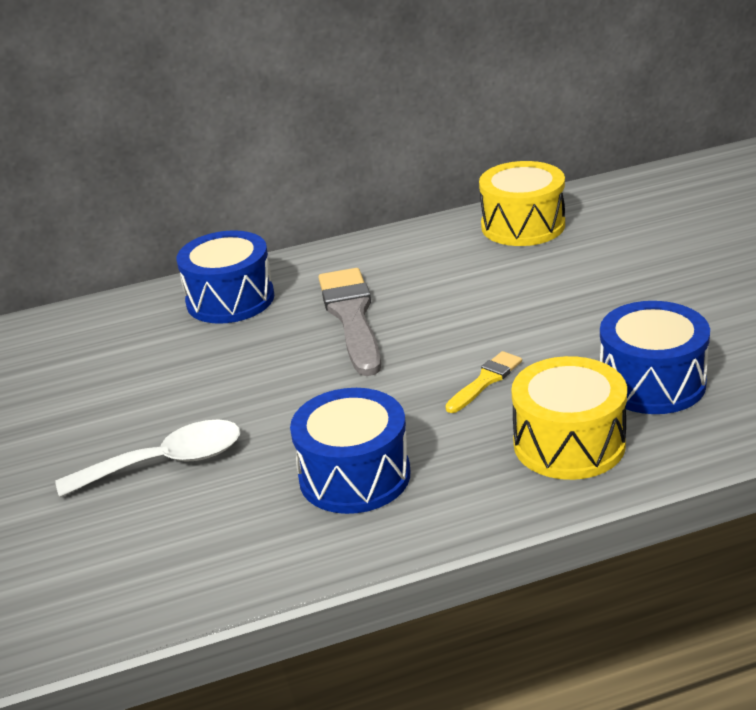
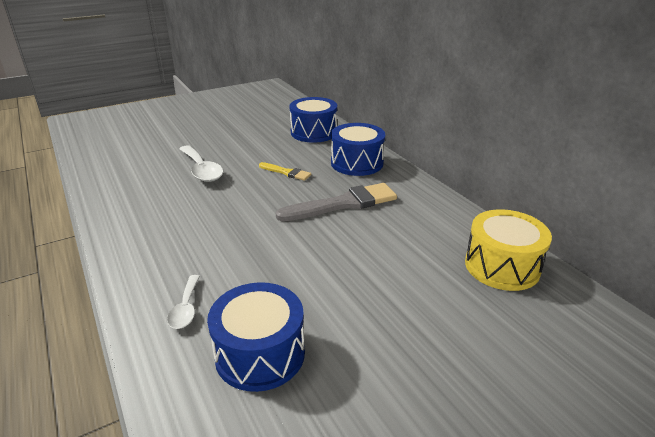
camera: 75 degrees right, 0 degrees up
blue drum [290,388,410,514] -> blue drum moved to [290,97,337,143]
yellow brush [445,351,522,413] -> yellow brush moved to [259,162,311,181]
yellow drum [511,356,627,480] -> white spoon [167,275,200,329]

